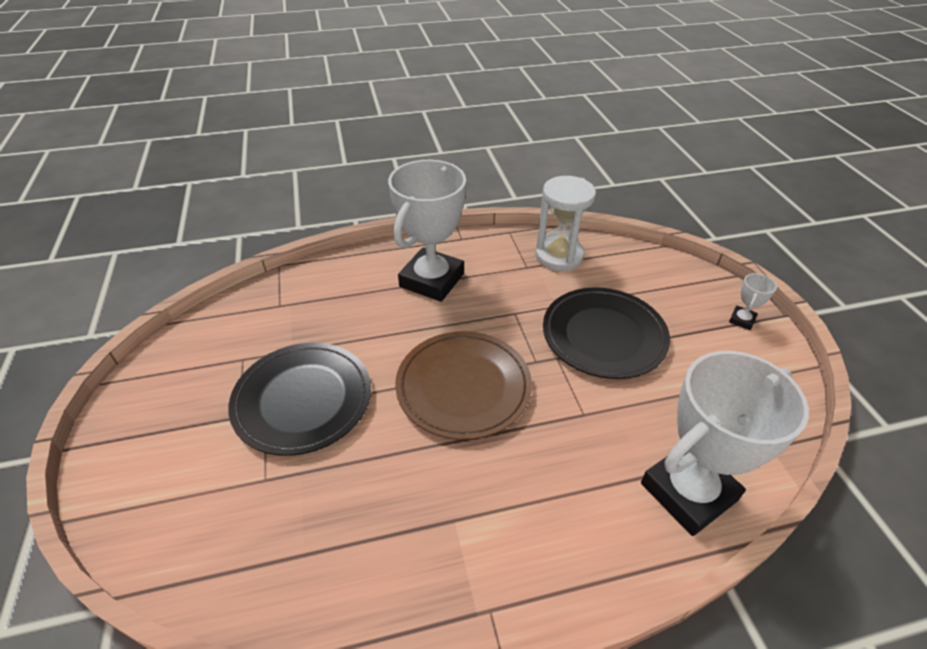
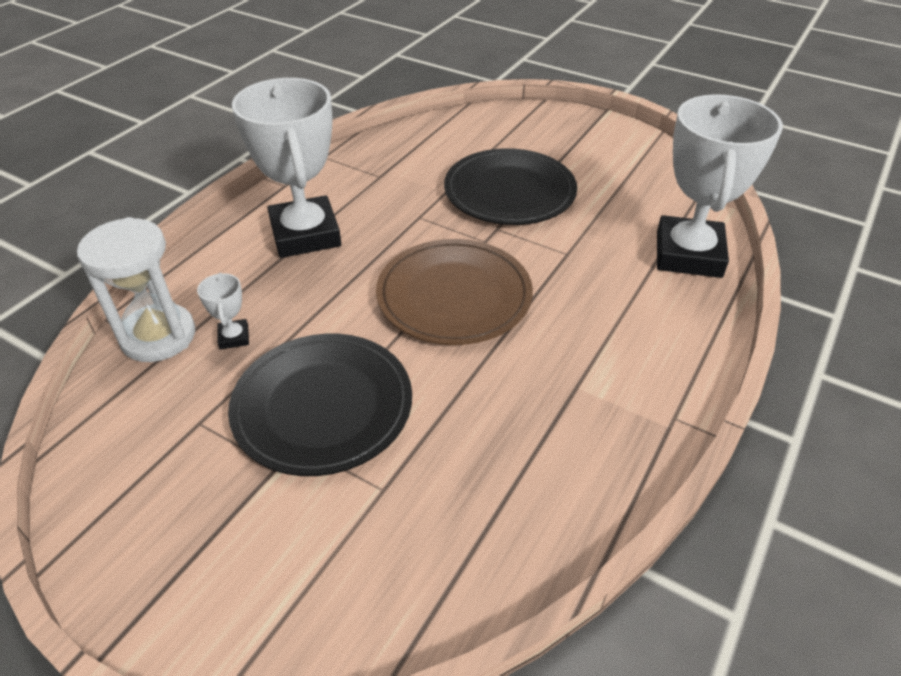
camera: 45 degrees left, 0 degrees up
white hourglass [535,176,596,271] -> white hourglass moved to [77,217,195,362]
white trophy [729,273,777,330] -> white trophy moved to [197,273,249,349]

